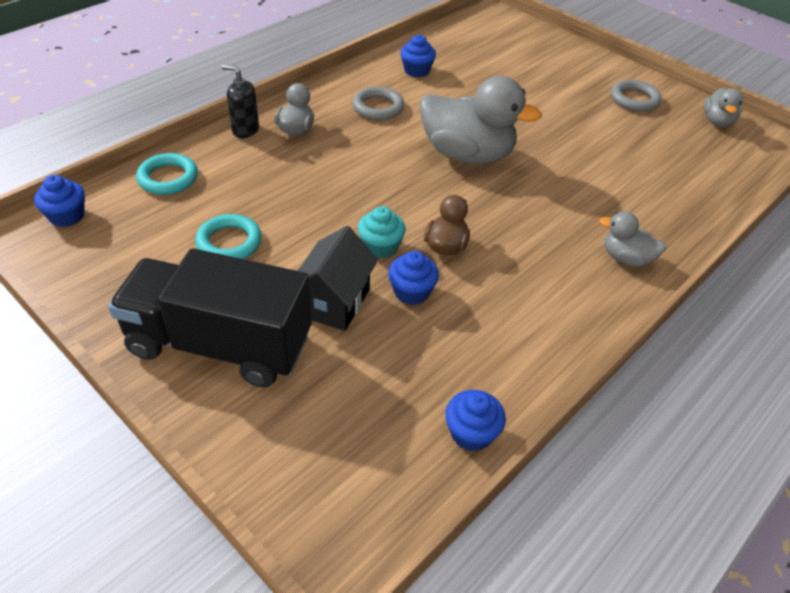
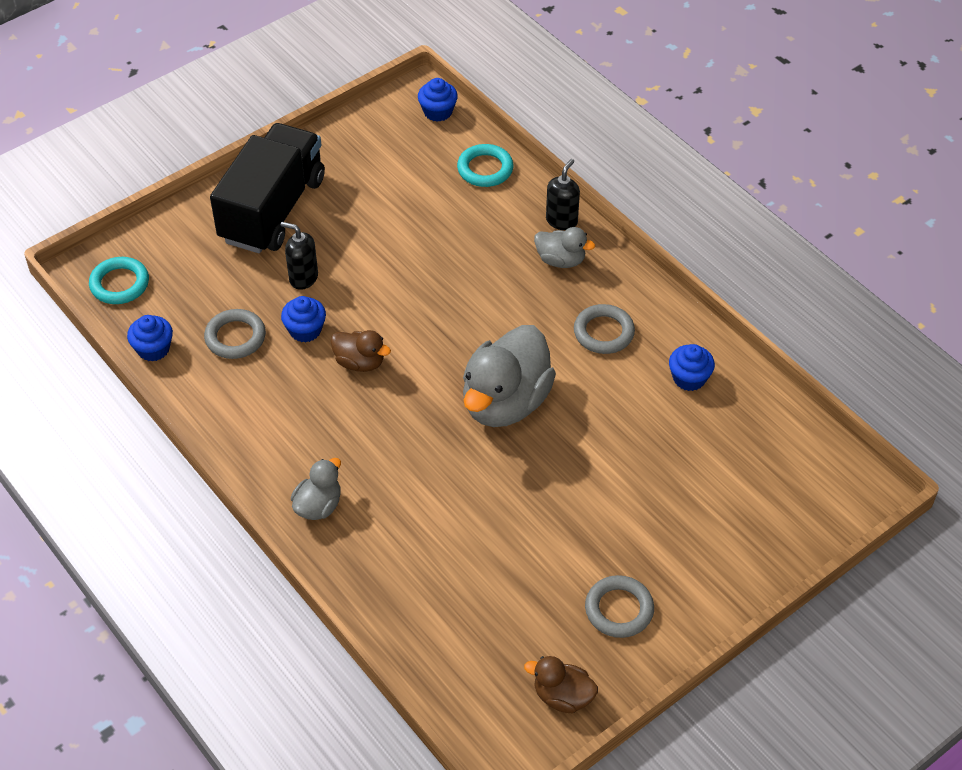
camera: 100 degrees right, 5 degrees up
turquoise ring [195,214,262,259] -> turquoise ring moved to [89,257,149,304]
black house [298,226,378,331] -> black soap dispenser [281,222,318,290]
turquoise cupcake [358,206,406,258] -> none
grey duck [704,88,743,127] -> brown duck [524,656,598,713]
none -> grey ring [204,309,266,359]

